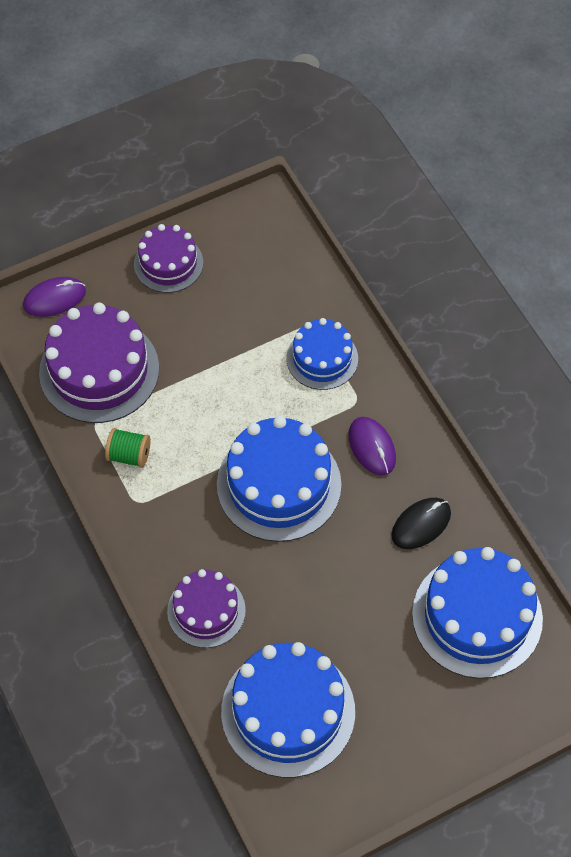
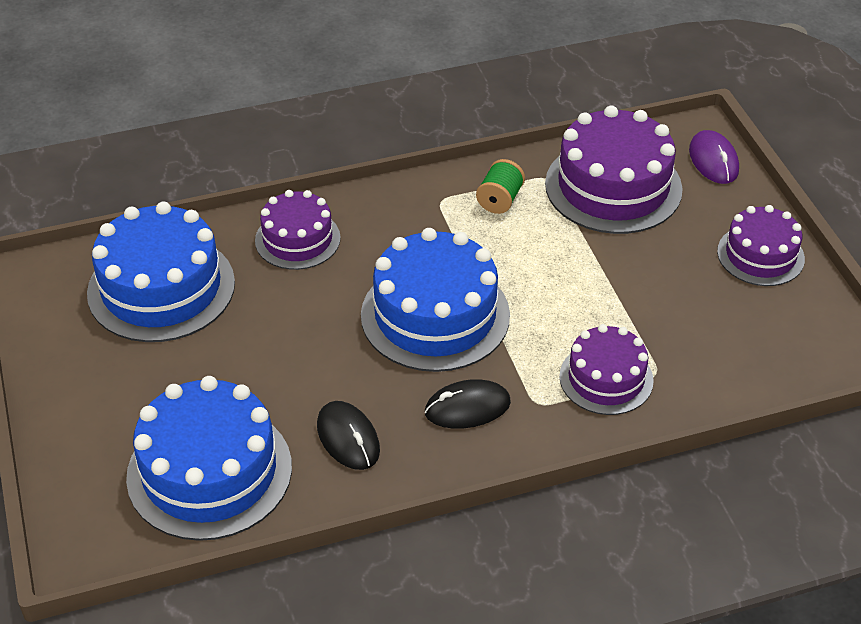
camera: 100 degrees right, 15 degrees down
blue cake [287,318,358,390] -> purple cake [559,324,654,415]
purple mouse [349,417,396,475] -> black mouse [425,379,511,429]

